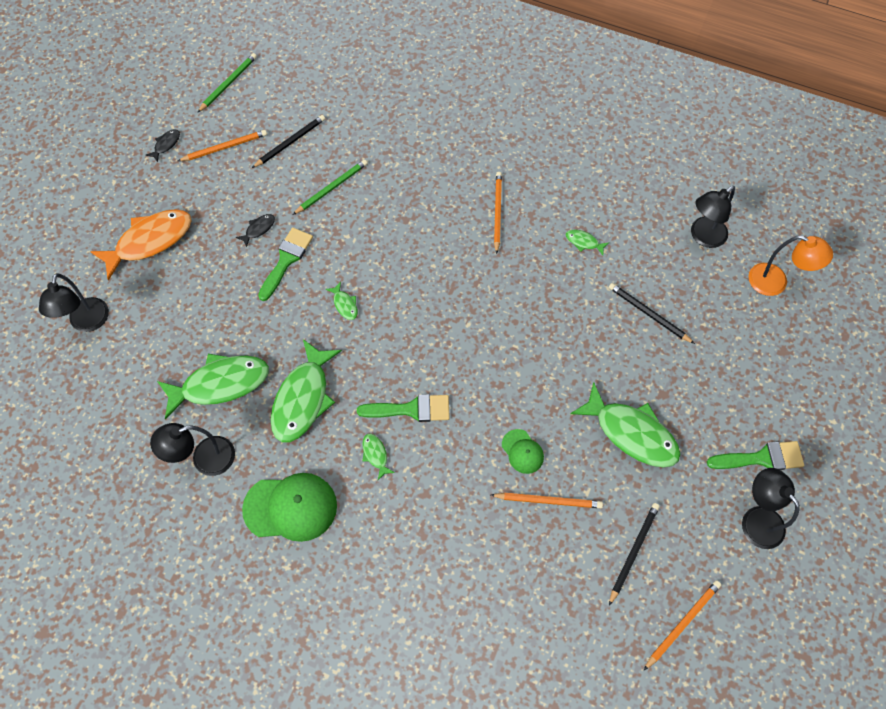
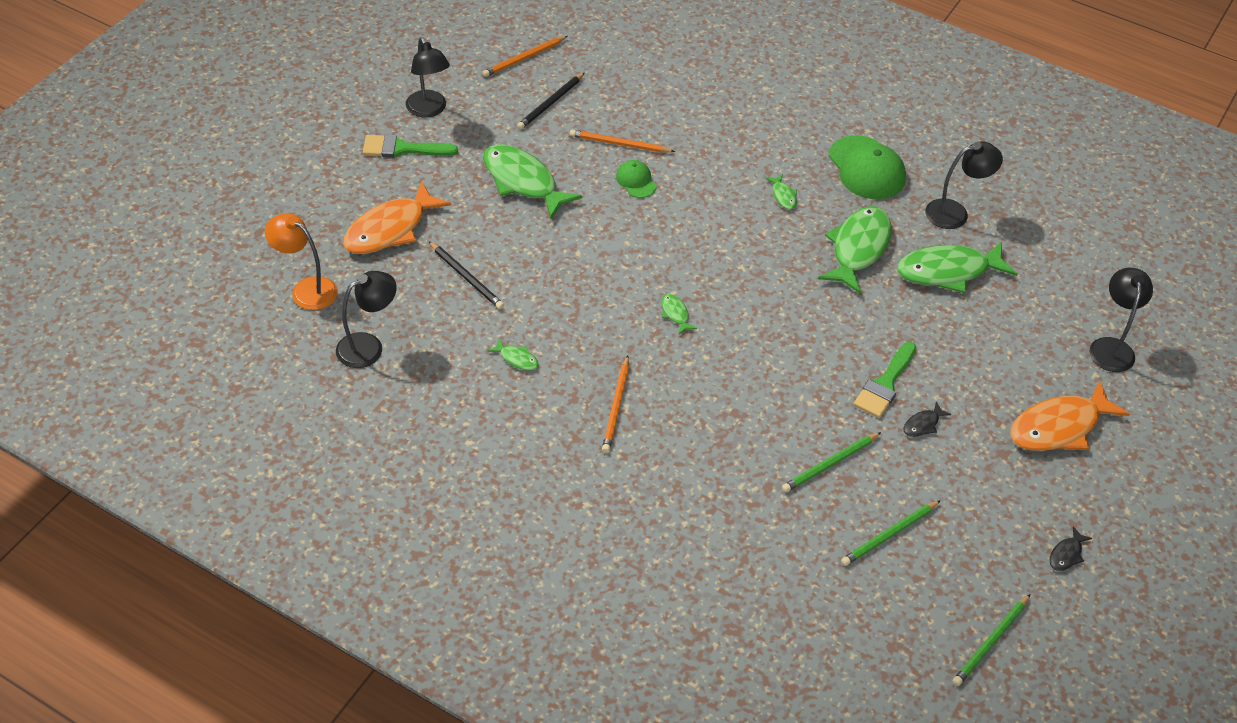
camera: 175 degrees left, 15 degrees down
orange pencil [178,130,267,161] -> none
green cap [242,473,337,542] -> green cap turned 120 degrees counterclockwise [829,135,906,199]
black pencil [252,115,325,168] -> green pencil [841,500,941,566]
green fish [326,282,358,320] -> green fish moved to [662,294,697,334]
green brush [357,394,450,422] -> none
none -> orange fish [343,181,451,254]

